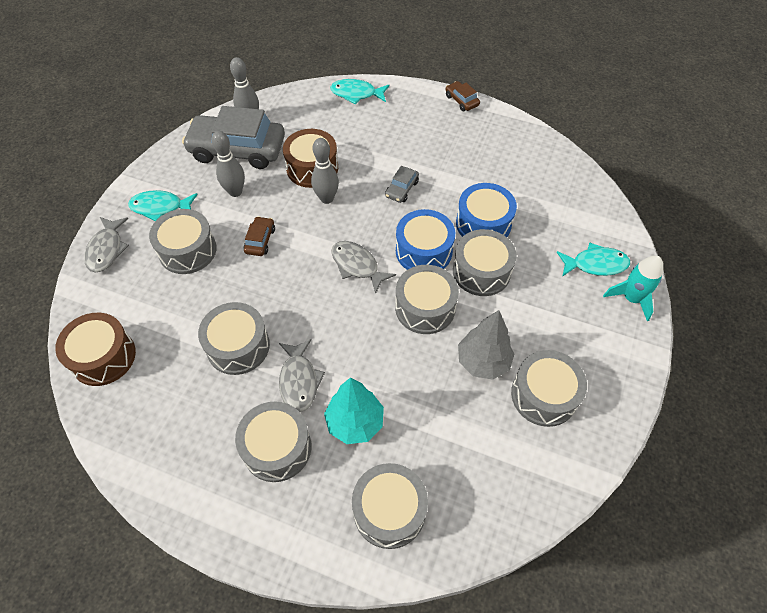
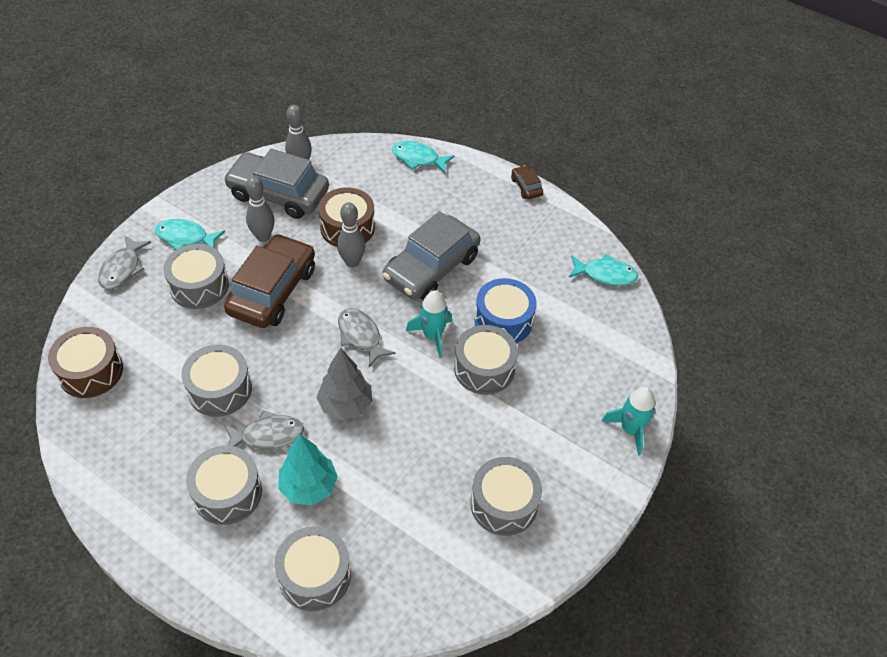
camera: 10 degrees right, 5 degrees down
brown car [244,216,275,256] -> brown car [224,234,315,328], size x2.33
grey fish [279,339,325,412] -> grey fish turned 105 degrees counterclockwise [224,410,304,449]
grey car [385,166,419,203] -> grey car [383,211,480,300], size x2.33
grey drum [395,265,459,334] -> none
blue drum [396,209,455,270] -> turquoise rocket [406,290,452,358]
grey tree [458,310,514,380] -> grey tree moved to [316,348,372,420]
turquoise fish [557,243,630,277] -> turquoise fish moved to [568,254,638,286]

